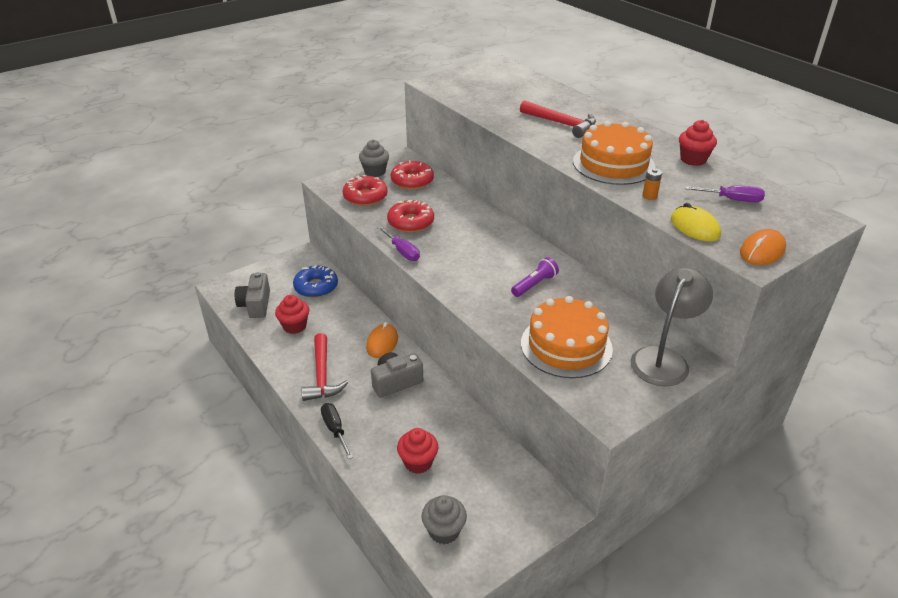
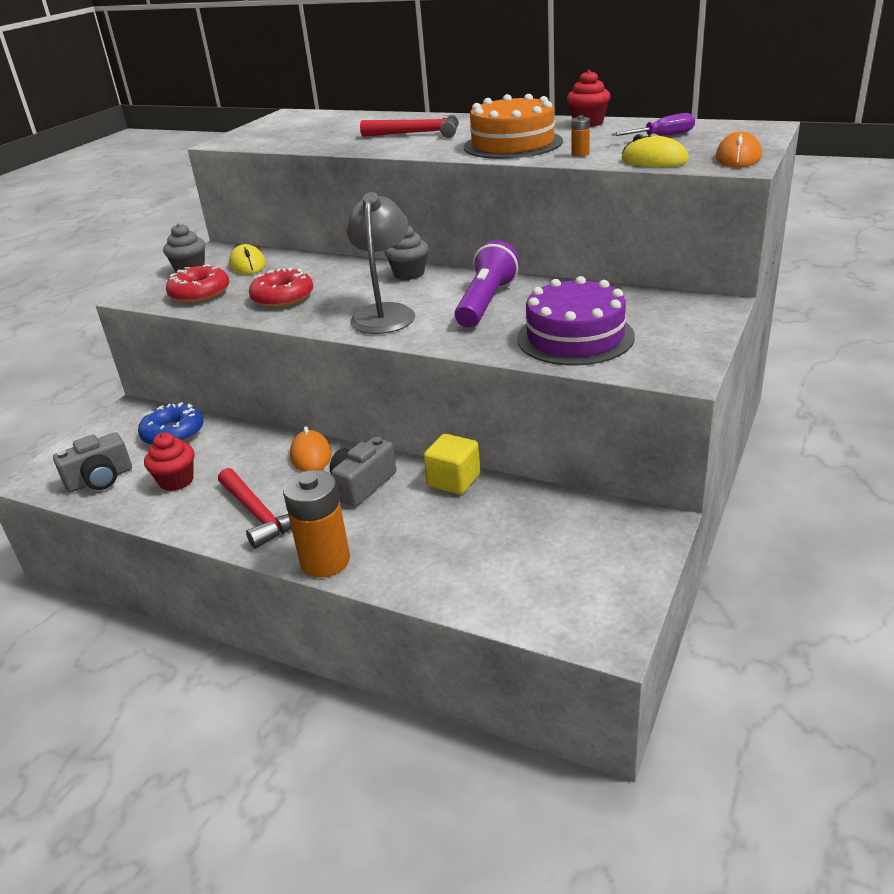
camera: 25 degrees left, 5 degrees down
grey camera [235,272,270,318] -> grey camera turned 90 degrees counterclockwise [53,432,132,492]
black screwdriver [321,403,353,459] -> orange battery [283,470,350,577]
purple screwdriver [377,226,420,261] -> none
red donut [391,160,434,190] -> yellow mouse [229,244,266,275]
red cupcake [397,428,438,474] -> none
grey cupcake [421,495,467,544] -> grey cupcake moved to [385,225,429,280]
purple flashlight [511,257,559,297] -> purple flashlight [455,240,520,328], size x1.68
orange cake [521,296,613,378] -> purple cake [517,276,635,366]
grey lamp [631,267,713,386] -> grey lamp moved to [347,192,415,334]
none -> yellow cube [424,433,480,495]

